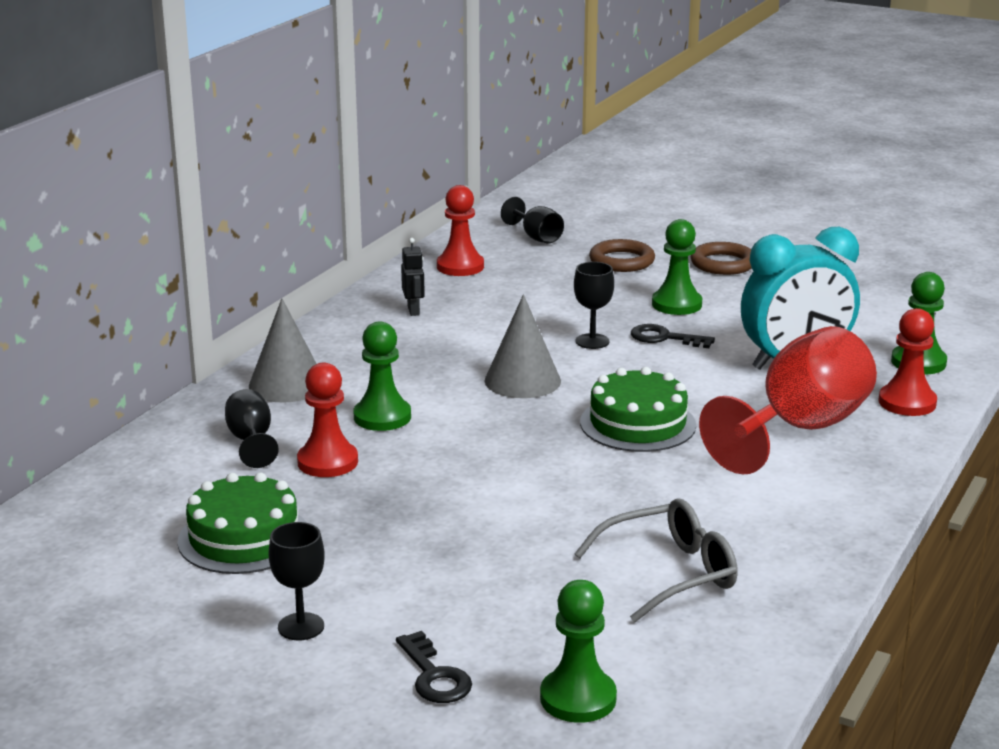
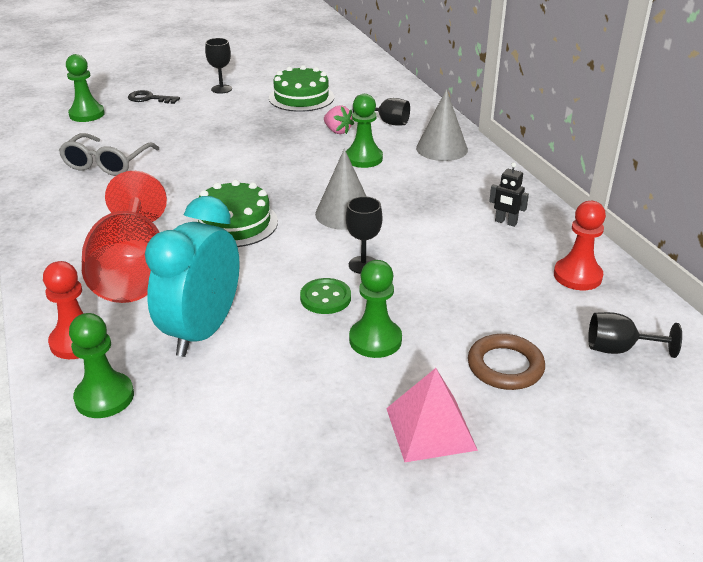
camera: 130 degrees right, 10 degrees up
red pawn [297,363,358,477] -> pink strawberry [324,105,354,134]
black key [631,324,715,348] -> green button [300,278,351,314]
brown ring [690,242,752,275] -> pink pyramid [386,368,478,462]

